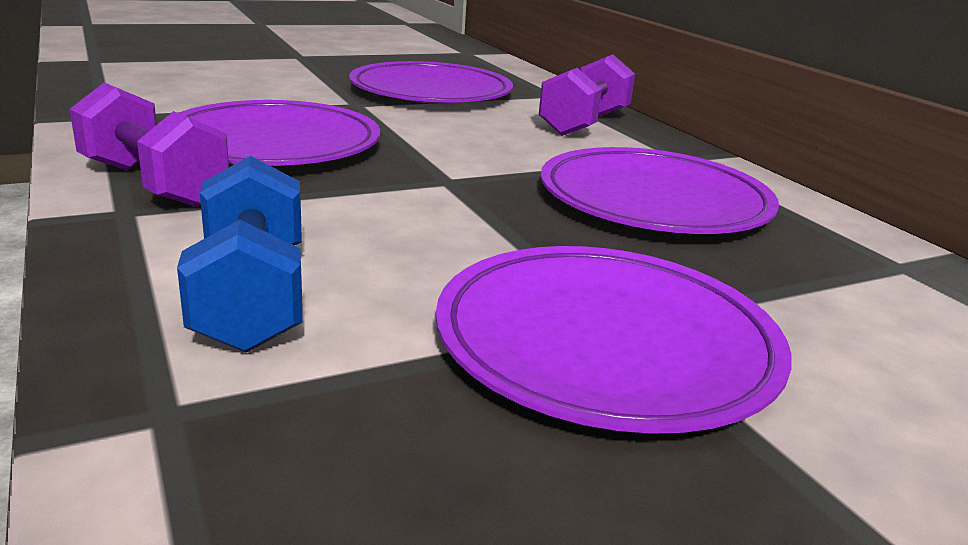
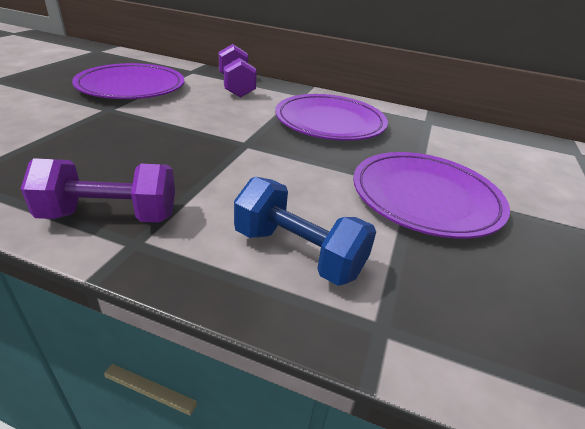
camera: 45 degrees left, 10 degrees up
purple plate [179,100,380,166] -> none

